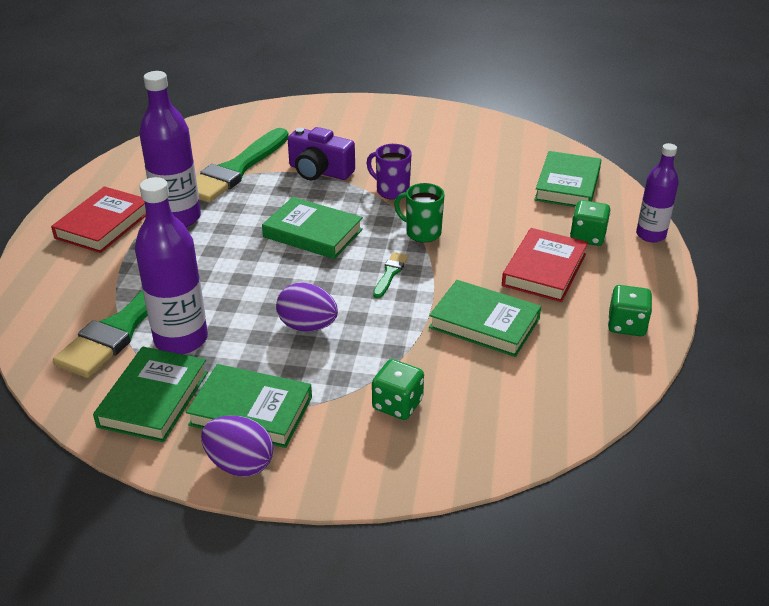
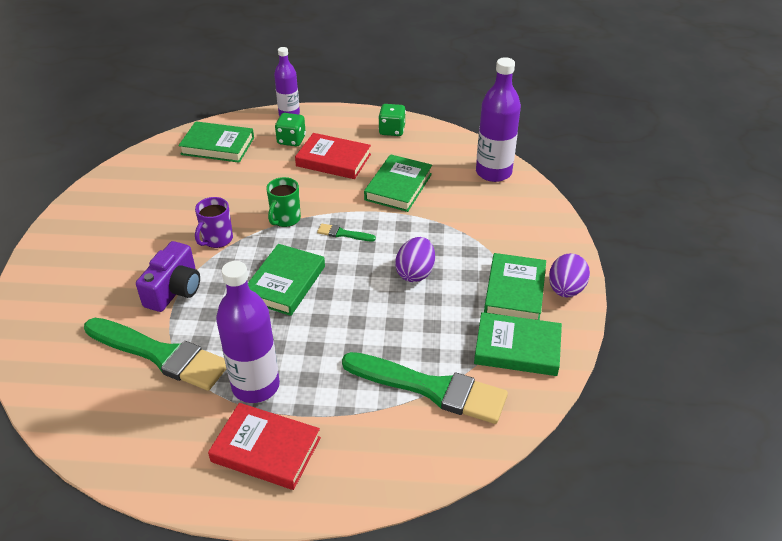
camera: 95 degrees left, 5 degrees up
purple bottle [135,177,208,354] -> purple bottle moved to [476,57,521,182]
green dice [372,359,424,420] -> none

